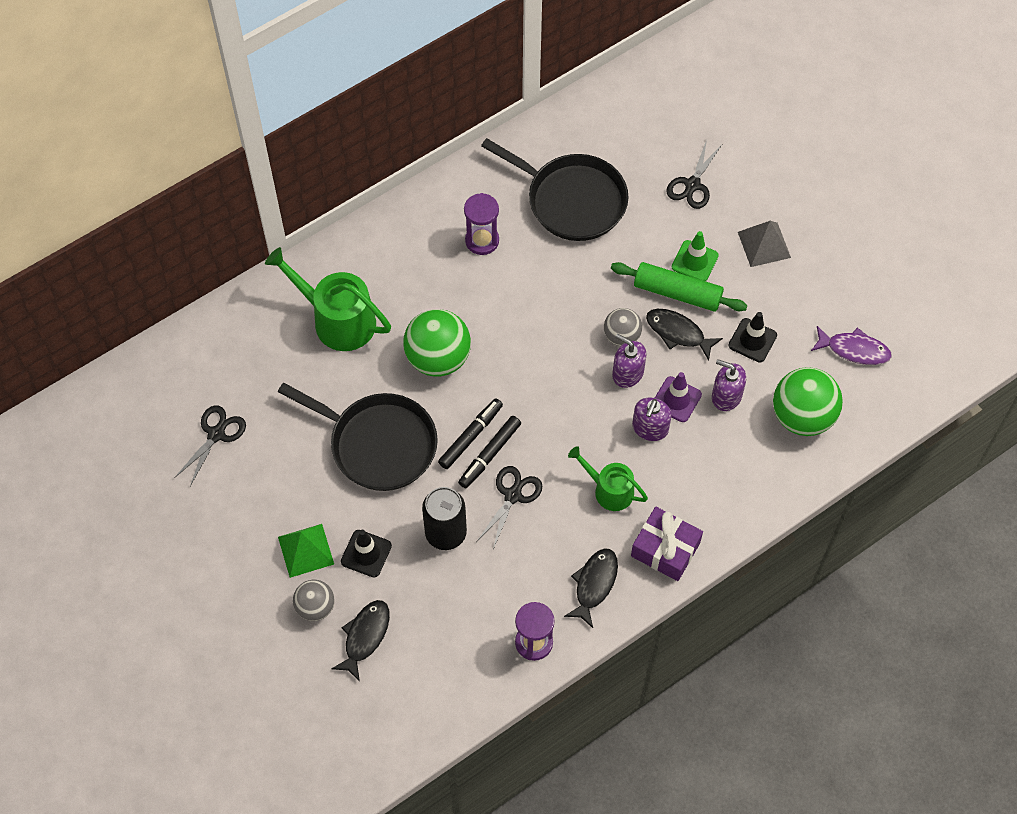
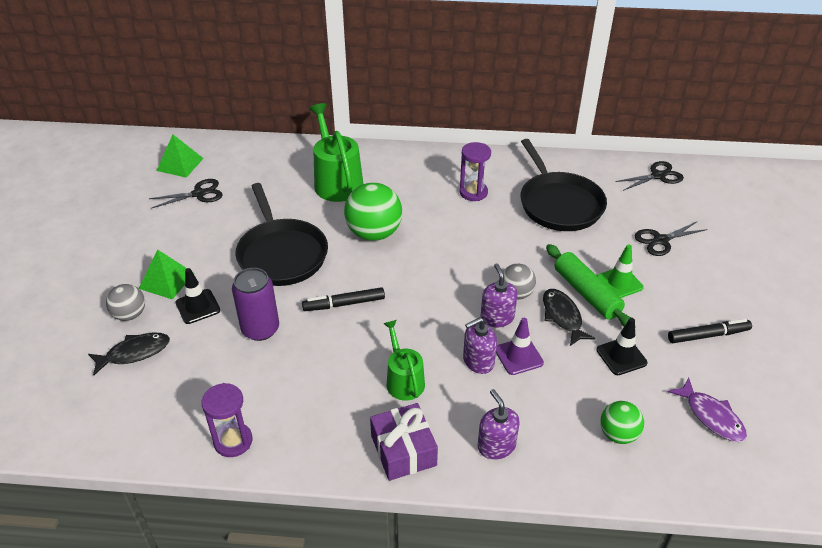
camera: 40 degrees right, 20 degrees down
black can [422,487,467,550] -> purple can [232,268,279,341]
black marker [438,398,503,469] -> black marker moved to [668,319,752,343]
black scissors [477,466,542,549] -> black scissors moved to [615,161,684,191]
black fish [564,548,618,628] -> none
purple soap dispenser [712,359,746,411] -> purple soap dispenser moved to [478,389,520,459]
grey pyramid [738,221,791,267] -> none
green ball [773,367,843,436] -> green ball [600,401,644,444], size x0.58
none -> green pyramid [157,135,204,178]

